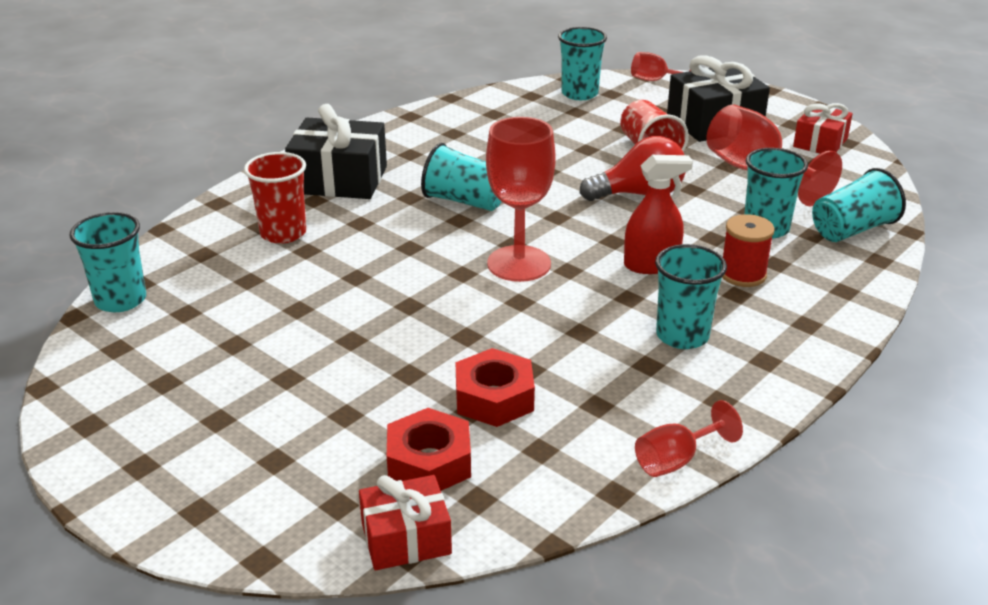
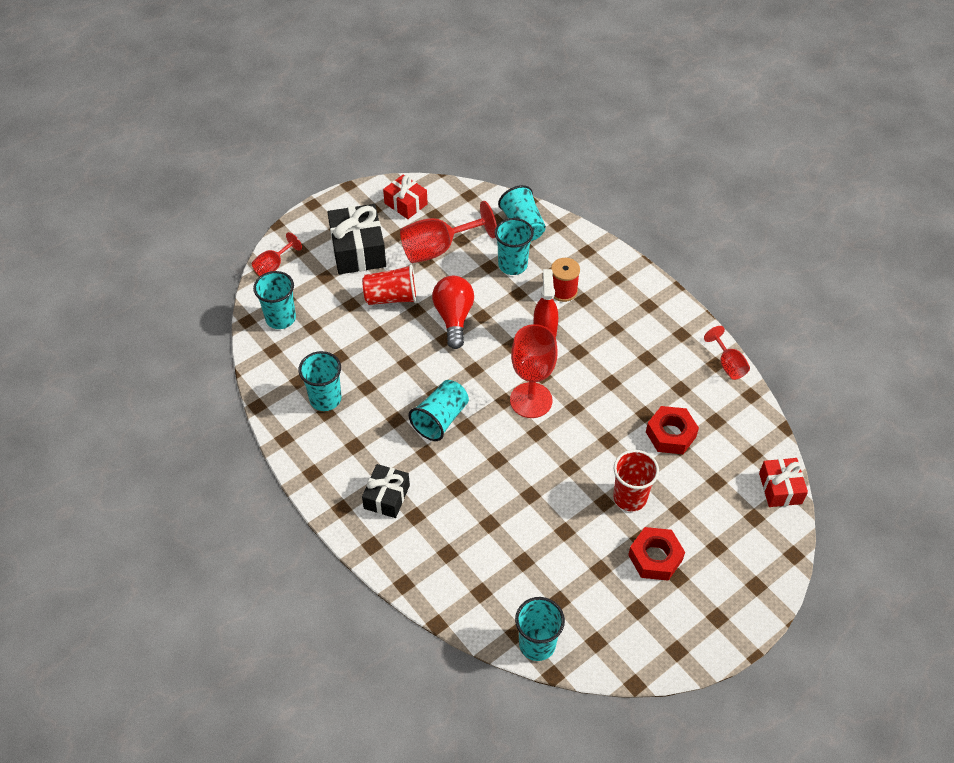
camera: 80 degrees left, 20 degrees up
red cup [244,152,306,244] -> red cup moved to [613,450,659,511]
black gift [285,104,387,199] -> black gift [362,464,410,518], size x0.61
red nut [387,408,471,491] -> red nut moved to [628,527,685,581]
turquoise cup [655,244,727,349] -> turquoise cup moved to [298,351,341,411]

